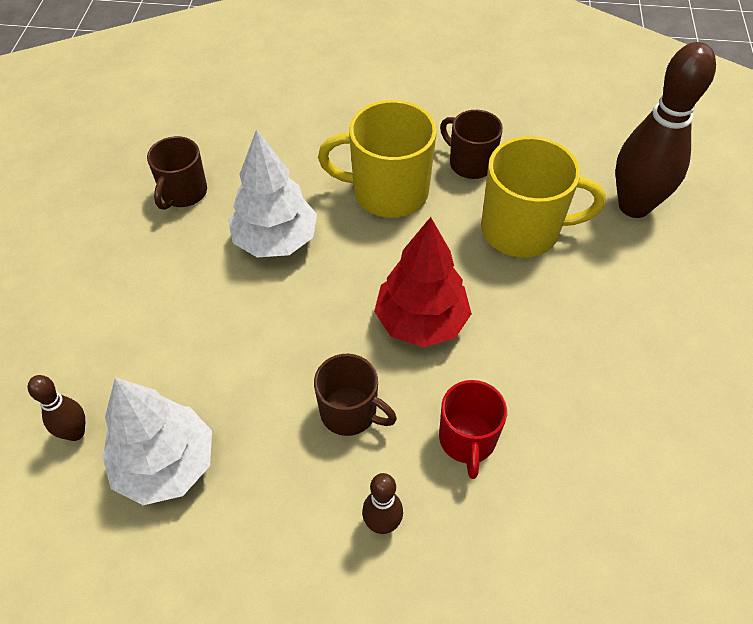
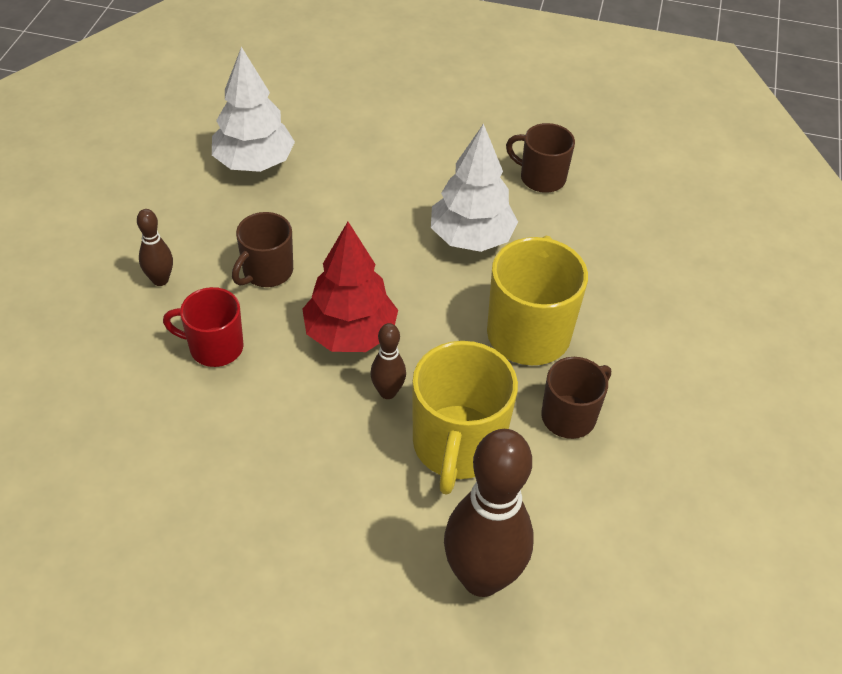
camera: 95 degrees right, 5 degrees down
brown bowling pin [28,375,85,441] -> brown bowling pin moved to [370,323,406,399]

